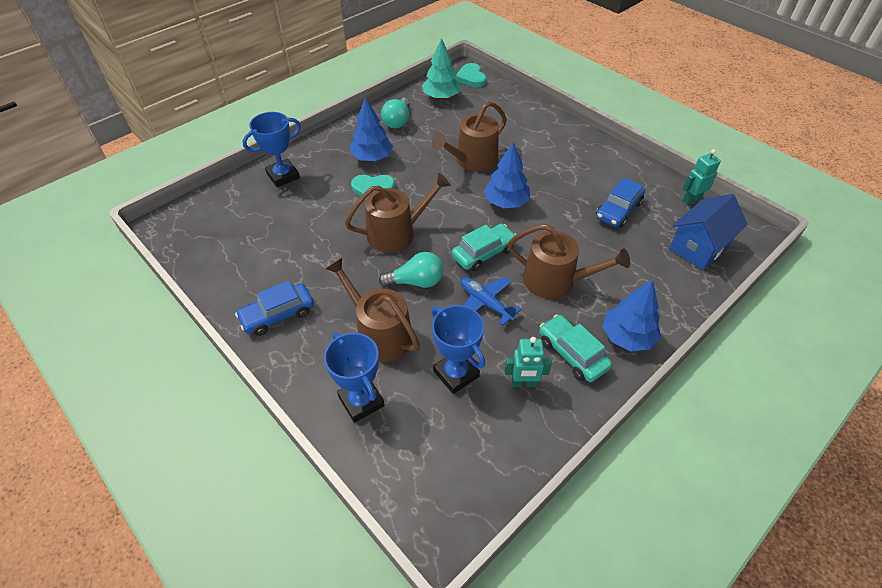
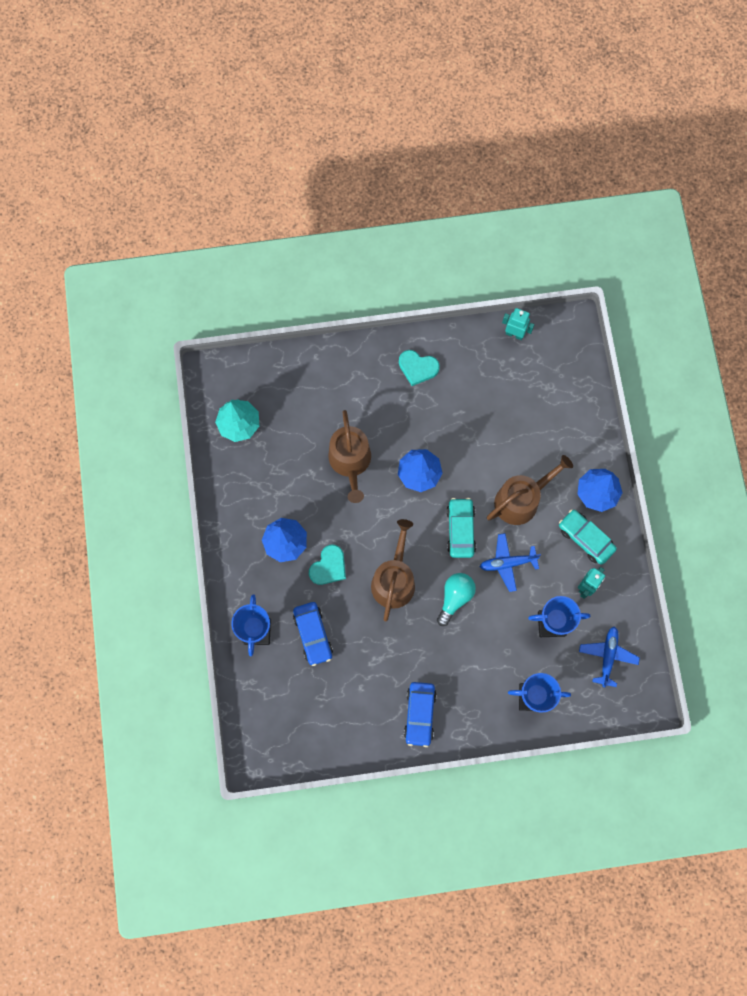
camera: 55 degrees left, 25 degrees up
brown watering can [326,258,420,362] -> none
turquoise light bulb [381,98,410,128] -> none
turquoise heart [455,63,486,87] -> turquoise heart moved to [399,350,440,386]
turquoise car [539,314,612,382] -> turquoise car turned 45 degrees clockwise [559,509,617,565]
blue car [596,177,645,227] -> blue car moved to [293,602,333,666]
blue house [669,194,748,270] -> none
turquoise robot [682,149,721,205] -> turquoise robot turned 105 degrees clockwise [502,308,535,340]
none -> blue plane [579,626,640,687]

